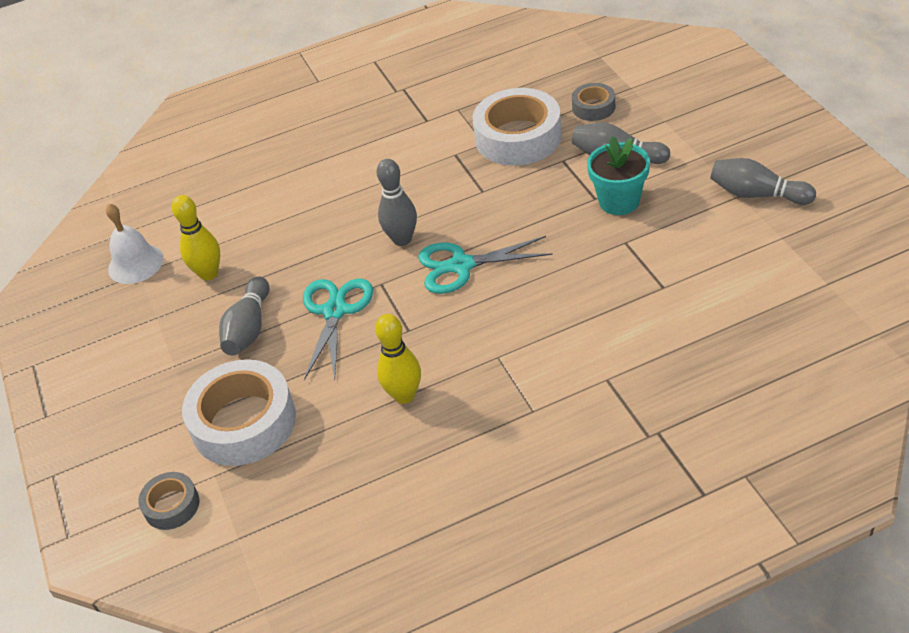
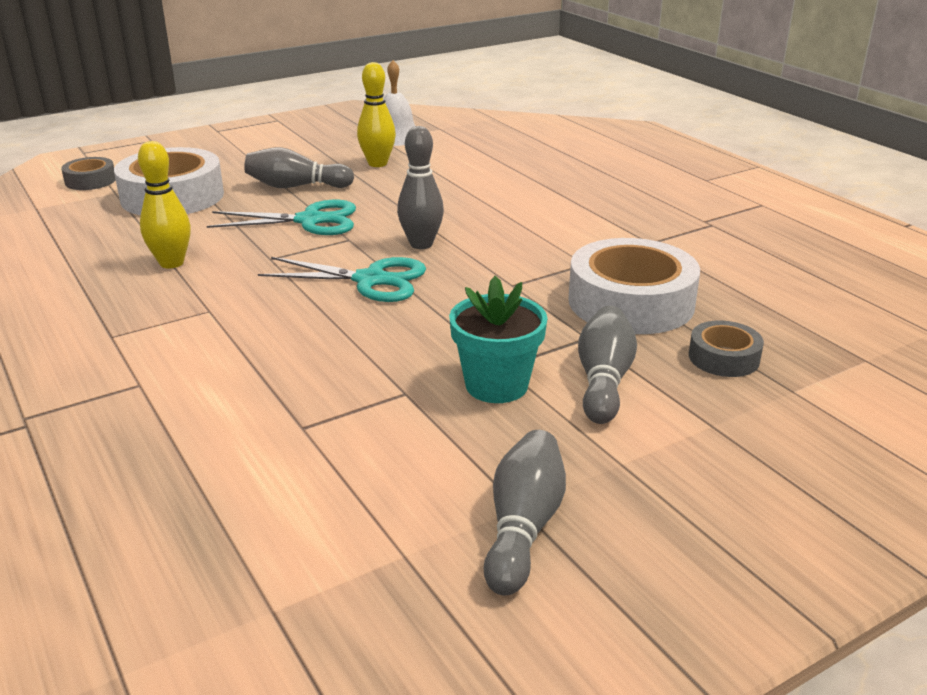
camera: 75 degrees right, 15 degrees down
turquoise scissors [418,236,553,294] -> turquoise scissors turned 120 degrees clockwise [258,257,426,302]

